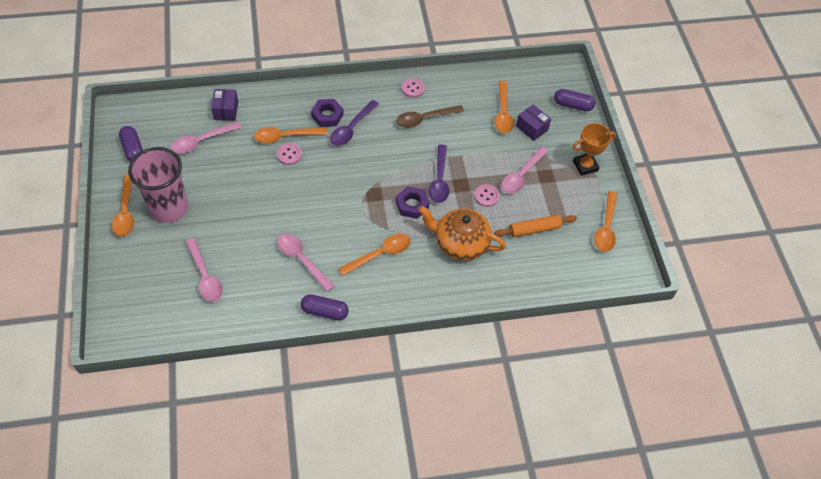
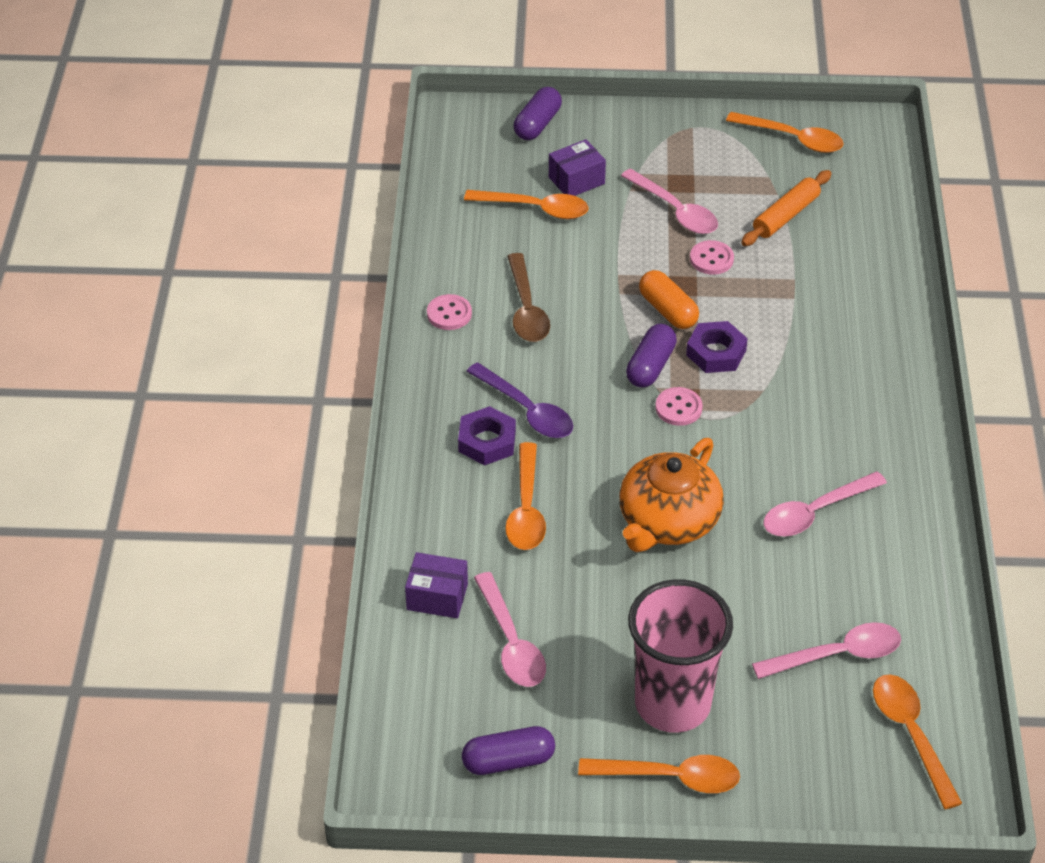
camera: 75 degrees left, 10 degrees down
pink button [277,143,302,165] -> pink button moved to [655,387,703,426]
purple capsule [301,294,349,320] -> purple capsule moved to [626,324,677,388]
orange spoon [338,233,411,276] -> orange spoon moved to [873,674,962,809]
orange teapot [418,206,506,261] -> orange teapot moved to [619,438,724,552]
purple spoon [428,145,449,203] -> orange capsule [639,270,699,329]
orange rolling pin [494,215,577,237] -> orange rolling pin turned 45 degrees clockwise [741,170,832,246]
orange trophy [573,123,616,176] -> none

